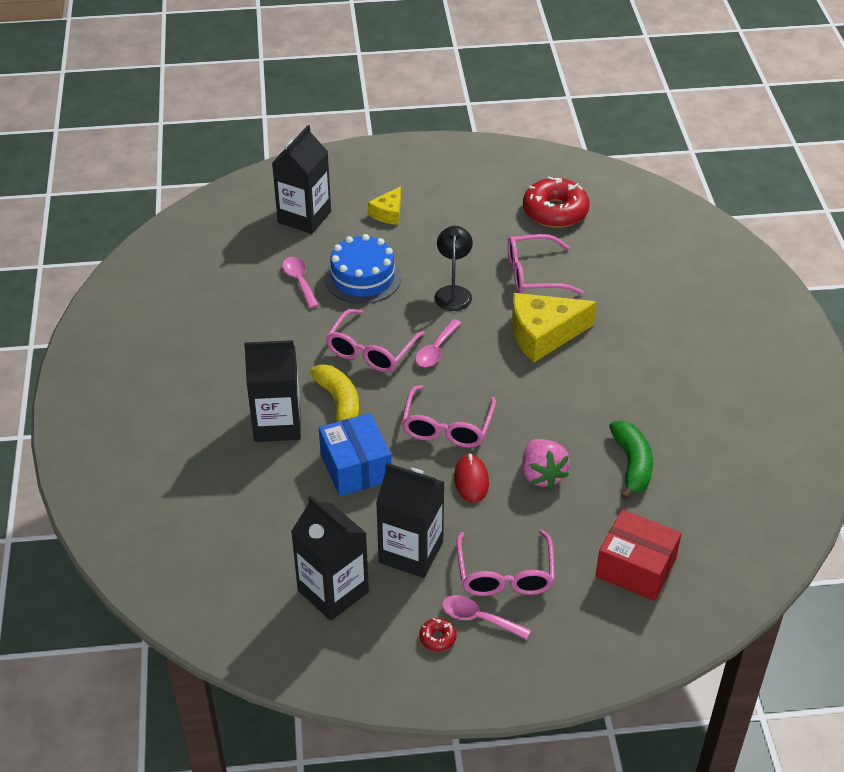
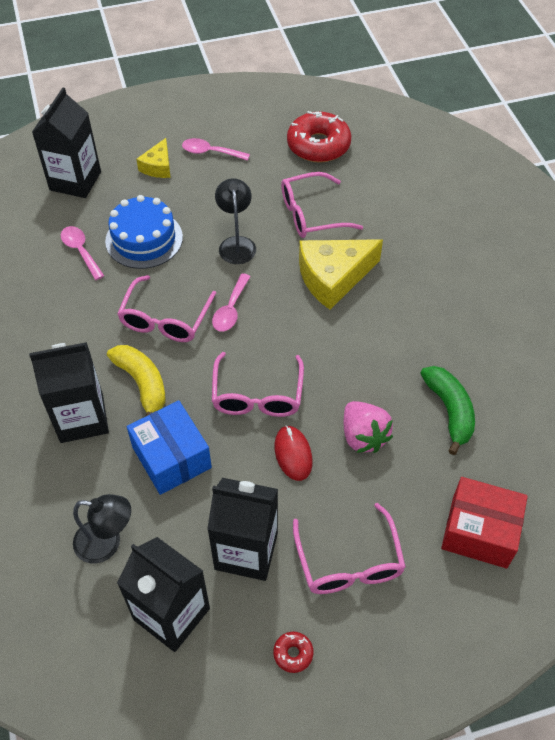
camera: 10 degrees left, 10 degrees up
pink spoon [442,595,531,640] -> pink spoon moved to [182,138,250,161]
none -> black lamp [73,494,131,564]

